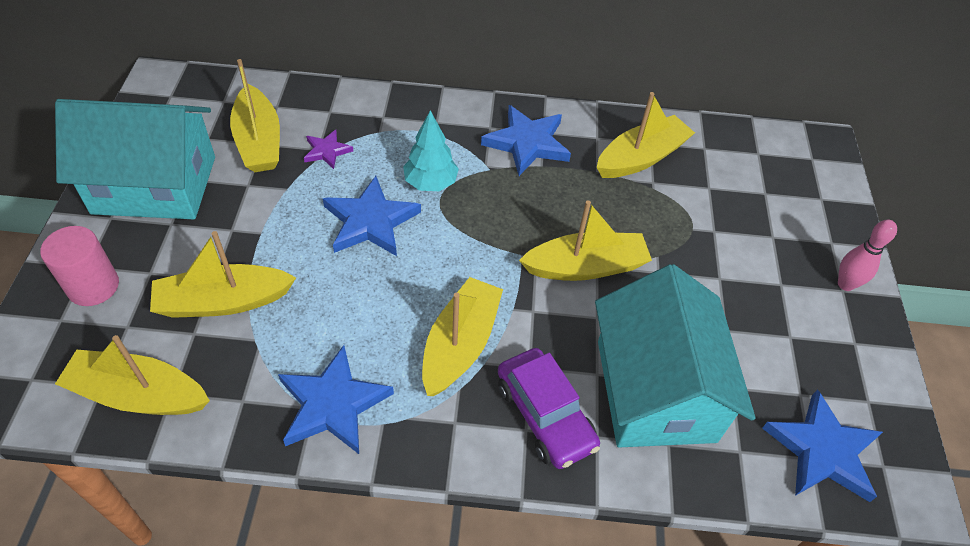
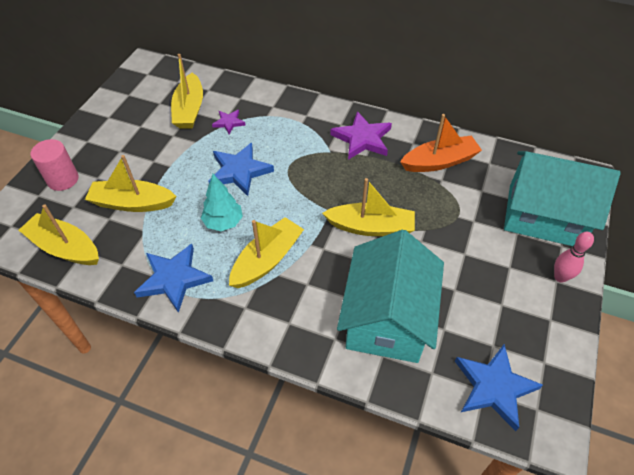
camera: 20 degrees right, 0 degrees up
turquoise house [55,99,215,219] -> turquoise house moved to [504,151,620,246]
turquoise tree [403,110,459,191] -> turquoise tree moved to [201,174,243,231]
blue star [481,105,571,176] -> purple star [330,111,392,160]
purple car [498,348,600,469] -> none
yellow boat [596,92,695,178] -> orange boat [400,114,482,172]

